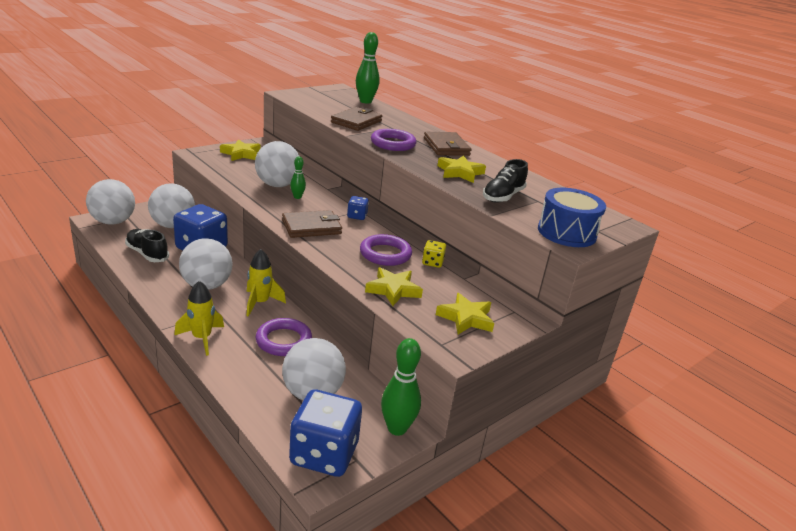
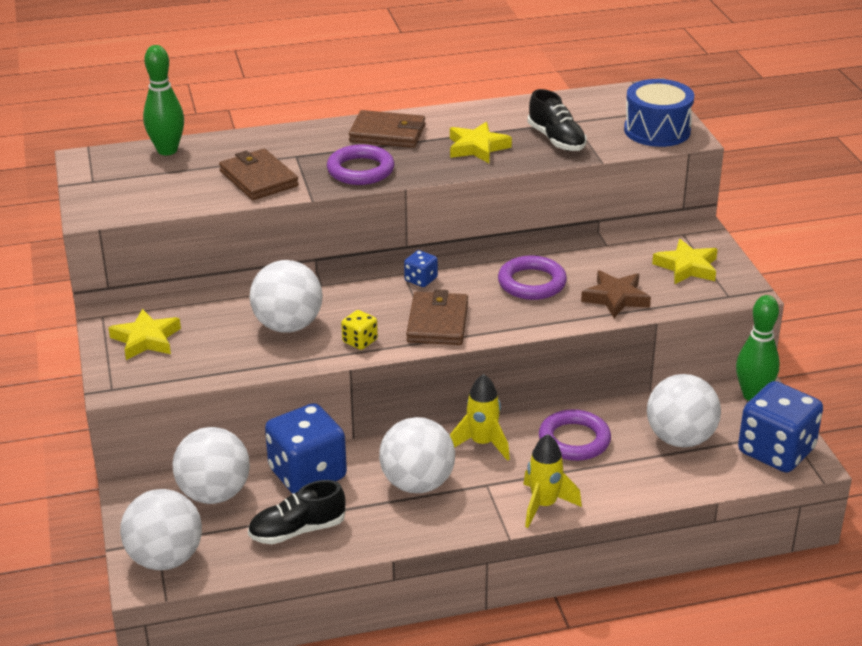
camera: 60 degrees left, 5 degrees up
green bowling pin [290,156,306,199] -> none
yellow star [365,267,423,306] -> brown star [581,270,651,318]
yellow dice [422,240,446,268] -> yellow dice moved to [341,310,378,350]

